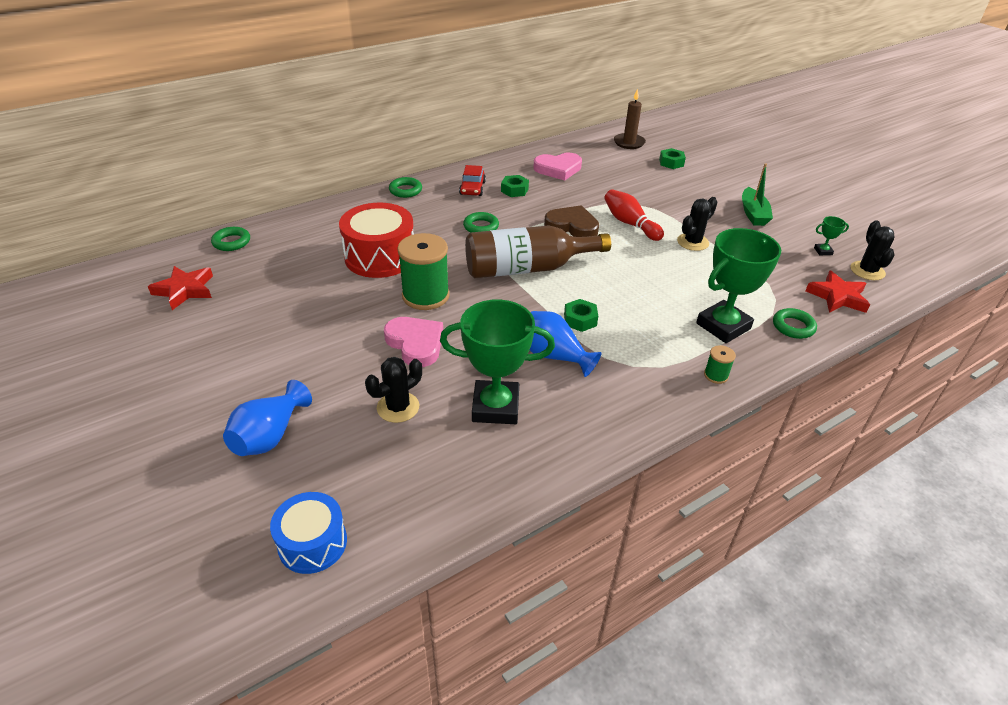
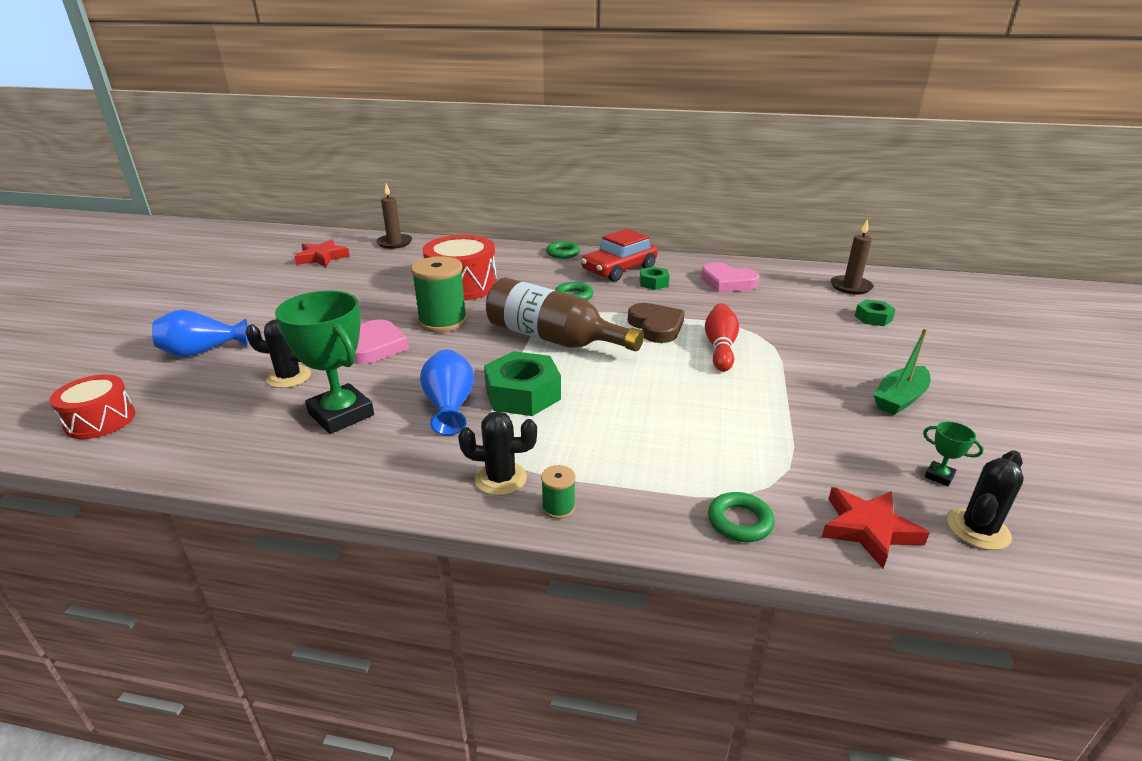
camera: 45 degrees right, 10 degrees down
green ring [211,227,250,251] -> brown candle [376,184,412,249]
blue drum [270,492,347,574] -> red drum [49,374,135,439]
red car [459,165,486,196] -> red car [581,229,658,282], size x1.69
green nut [564,299,598,332] -> green nut [484,351,561,416], size x1.83
black cactus [677,197,718,251] -> black cactus moved to [458,411,537,496]
green trophy [696,228,781,343] -> none

